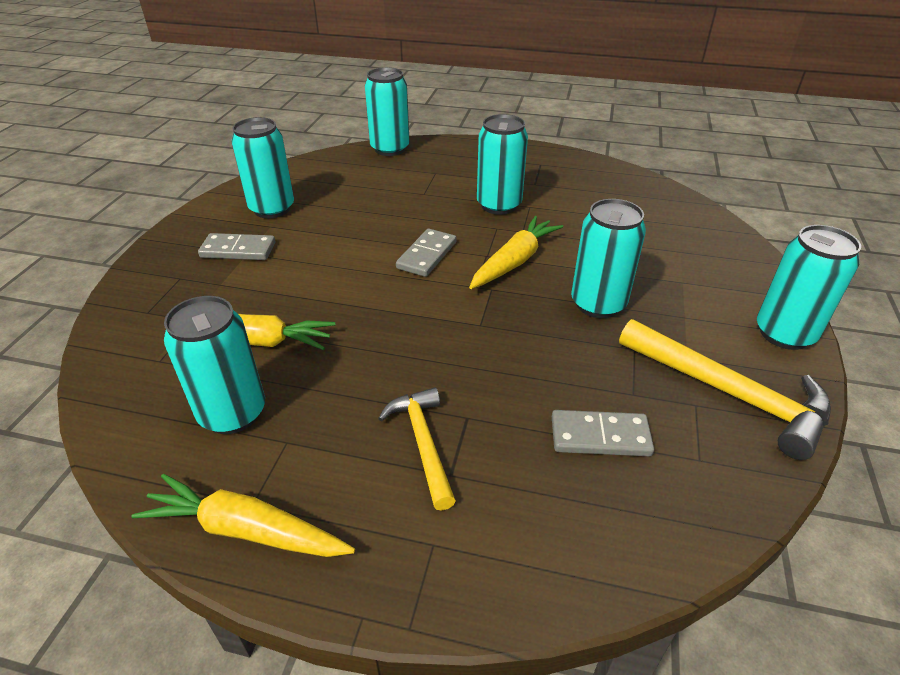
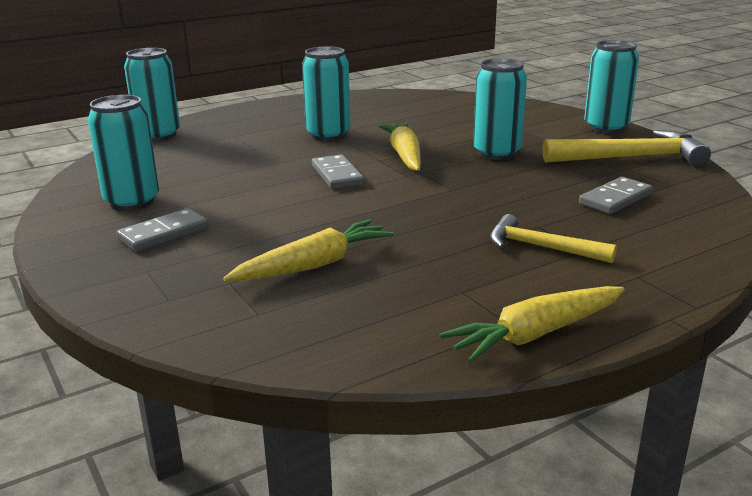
camera: 45 degrees left, 15 degrees down
turquoise can [164,296,265,434] -> none

